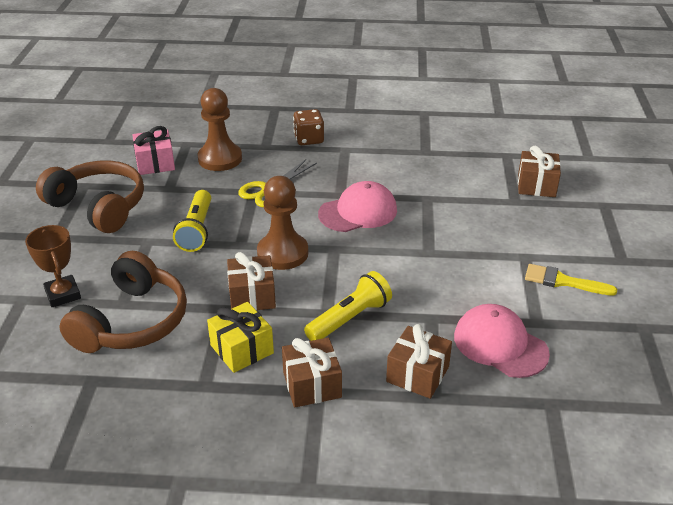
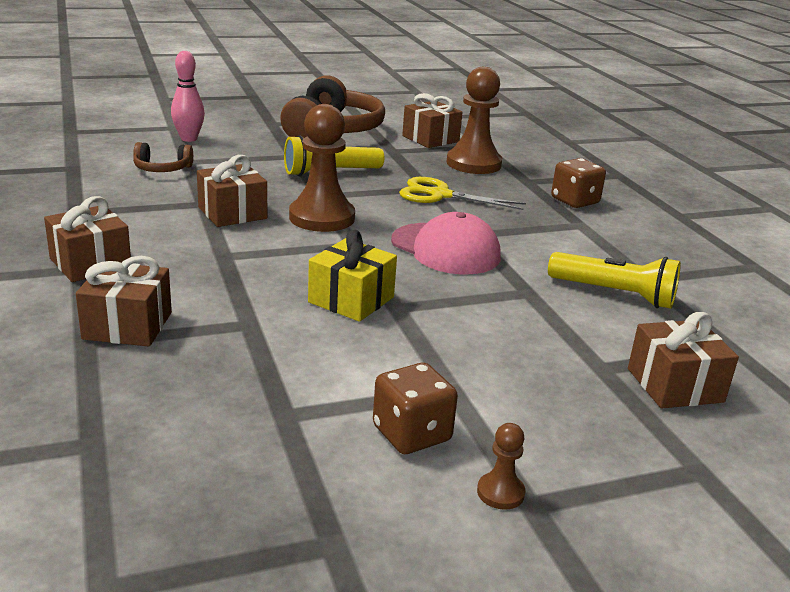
camera: 65 degrees right, 10 degrees down
brown trophy [25,225,81,307] -> pink bowling pin [171,51,205,142]
brown headphones [59,251,187,353] -> brown headphones [133,142,193,172], size x0.47
pink gift [132,126,175,175] -> brown gift [402,93,463,148]
yellow gift [207,302,274,373] -> yellow gift moved to [308,230,397,322]
yellow flashlight [304,271,392,341] -> yellow flashlight moved to [548,252,681,309]
pink cap [454,304,550,378] -> none
yellow brush [525,264,617,296] -> brown dice [373,363,458,454]
none -> brown pawn [477,423,526,510]

